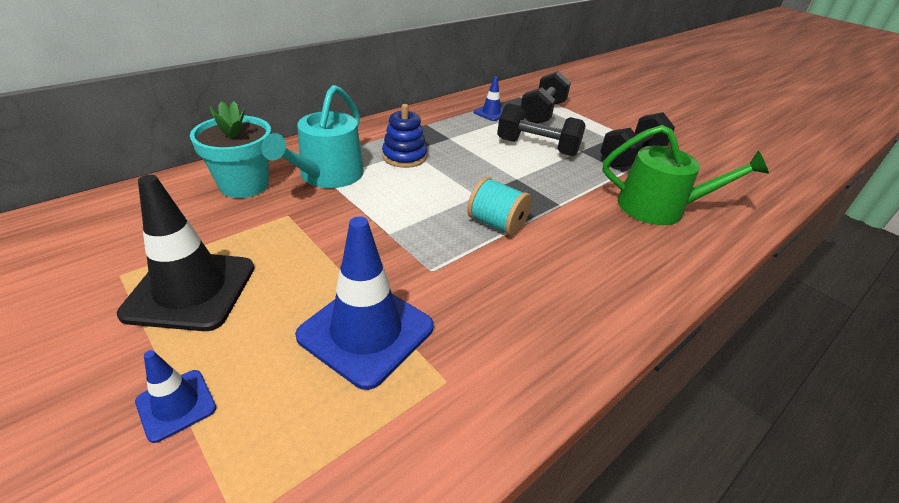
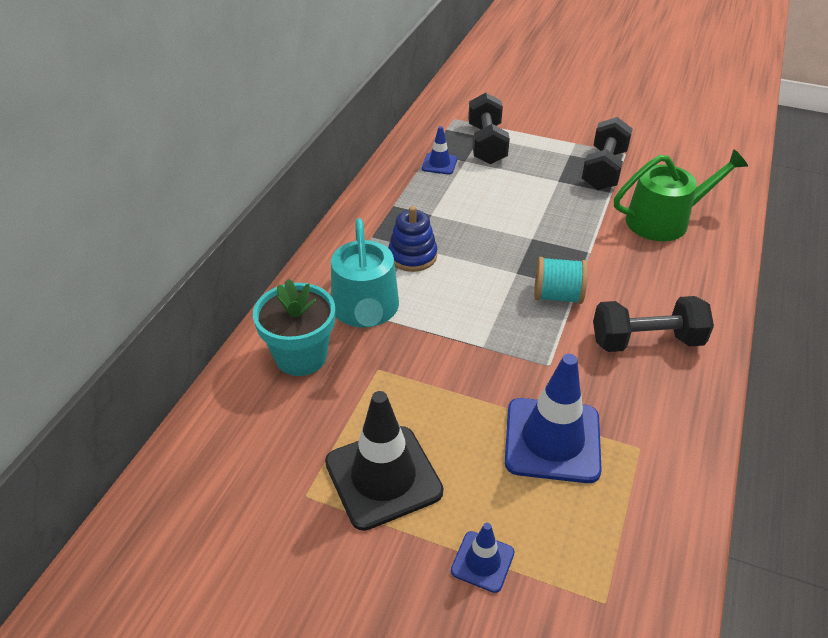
camera: 25 degrees left, 5 degrees up
black dumbbell [497,103,586,156] -> black dumbbell moved to [593,296,714,352]

